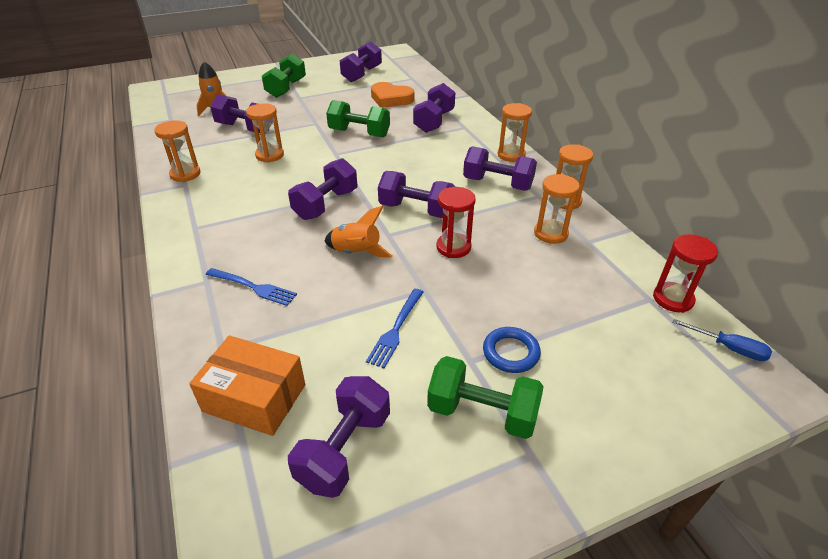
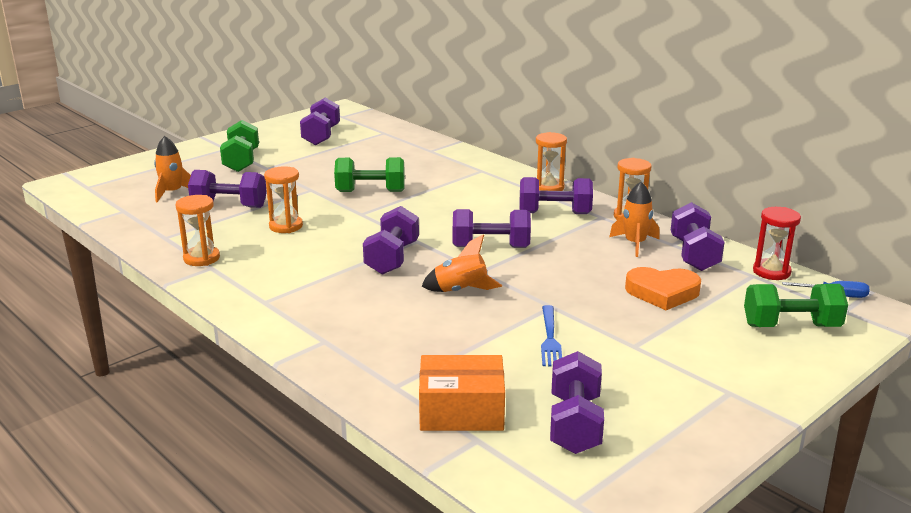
camera: 20 degrees left, 15 degrees down
blue fork [206,268,297,306] -> none
orange heart [371,82,414,108] -> orange heart moved to [625,267,701,310]
purple dumbbell [413,83,455,133] -> purple dumbbell moved to [671,202,725,271]
green dumbbell [427,356,544,439] -> green dumbbell moved to [744,284,848,327]
red hourglass [436,187,476,258] -> none
blue ring [483,327,541,373] -> none
orange hourglass [534,174,580,244] -> orange rocket [609,182,660,257]

